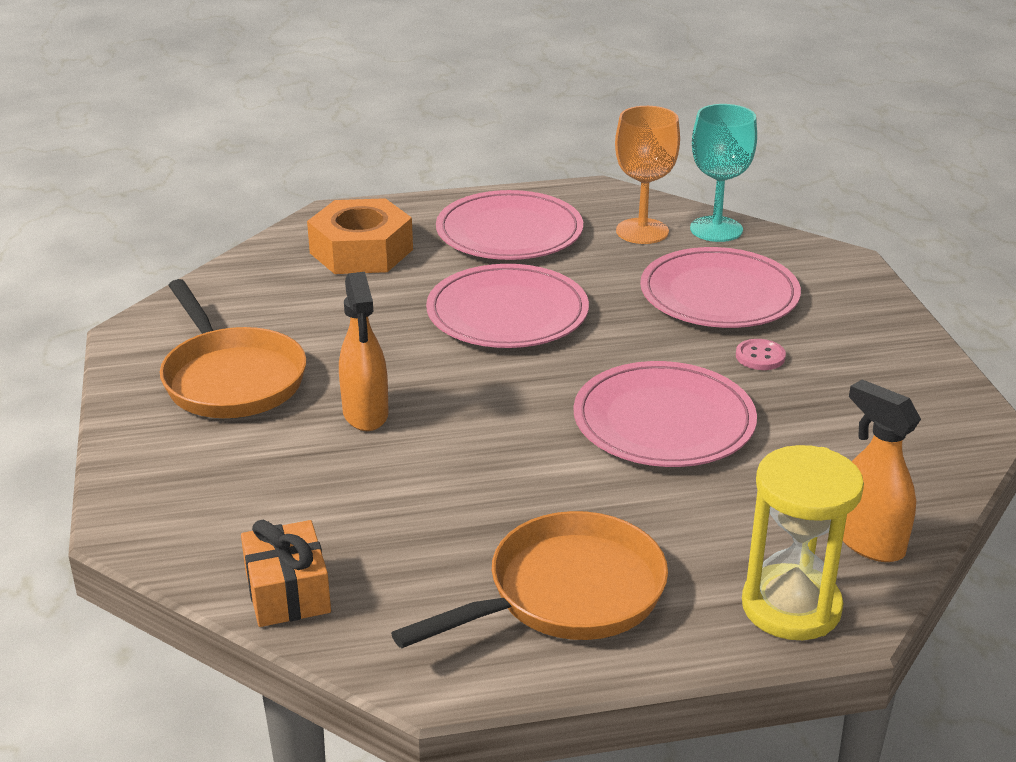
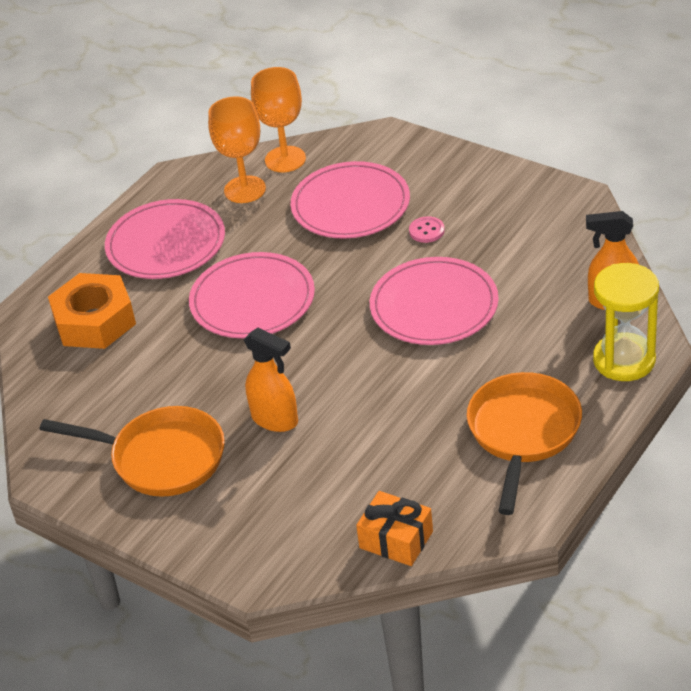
camera: 40 degrees left, 10 degrees up
turquoise goblet [690,104,757,242] -> orange goblet [251,67,306,172]

